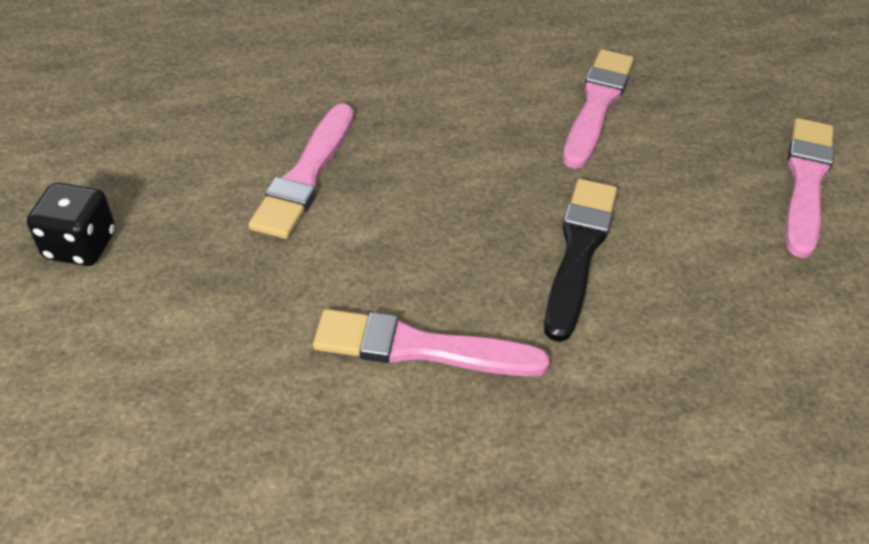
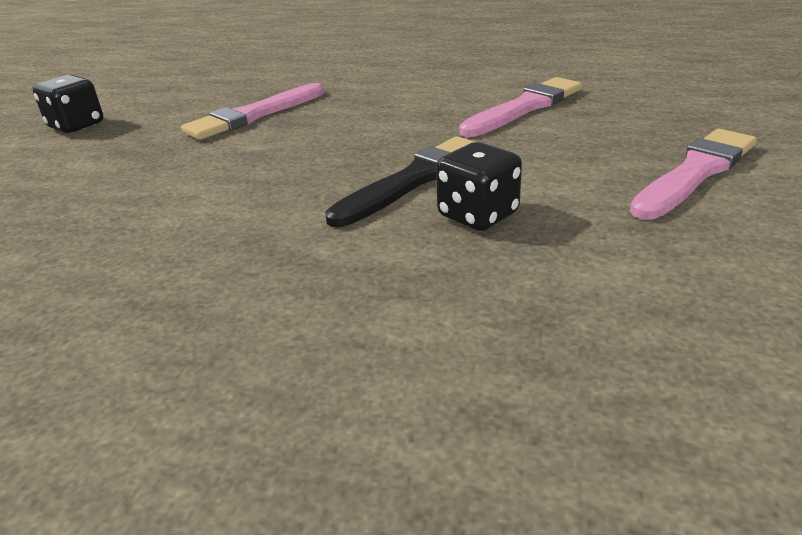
camera: 30 degrees right, 15 degrees down
pink brush [313,309,550,377] -> none
none -> black dice [436,142,522,231]

